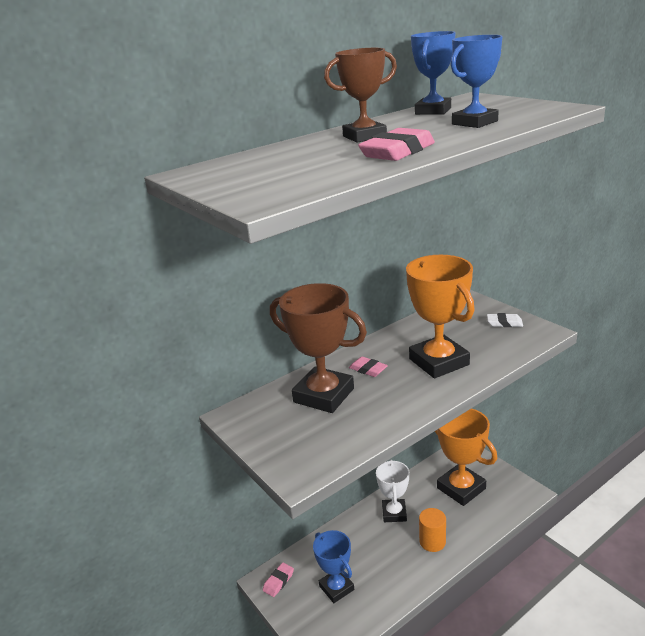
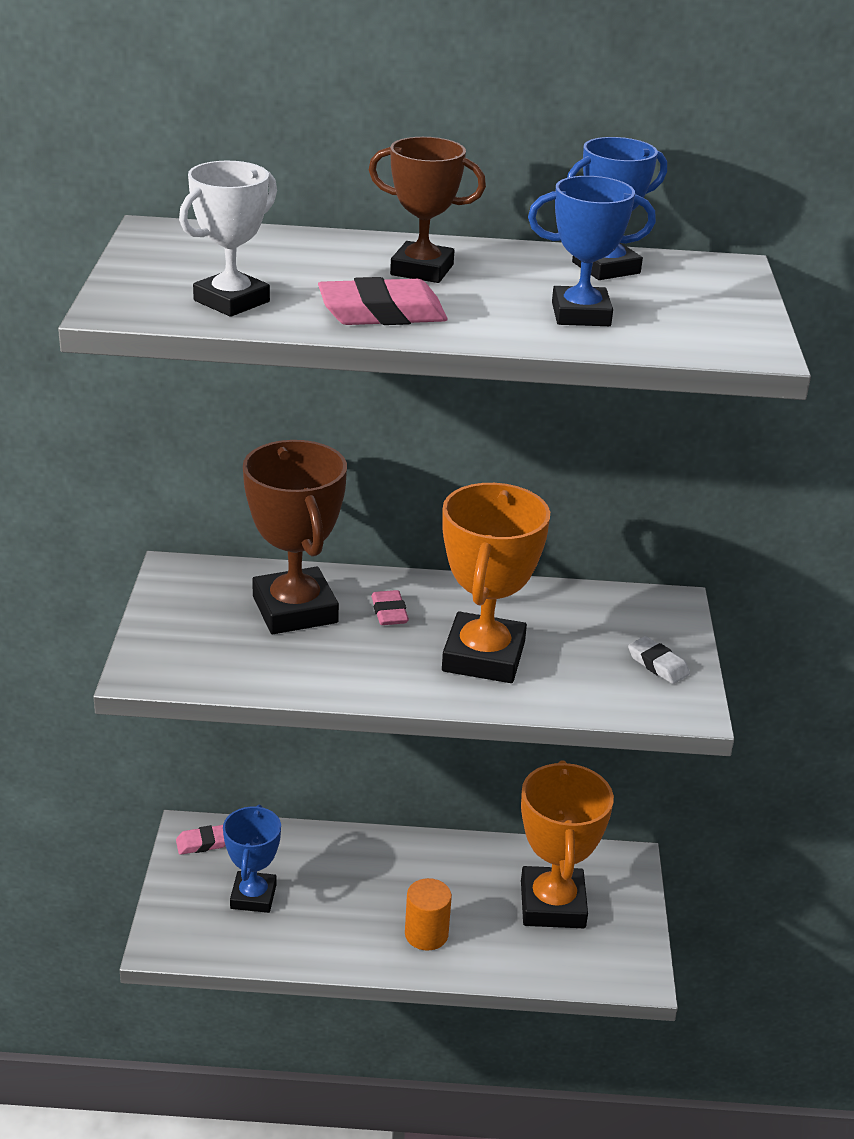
camera: 35 degrees right, 5 degrees up
white trophy [376,460,409,522] -> white trophy moved to [179,161,277,317]

